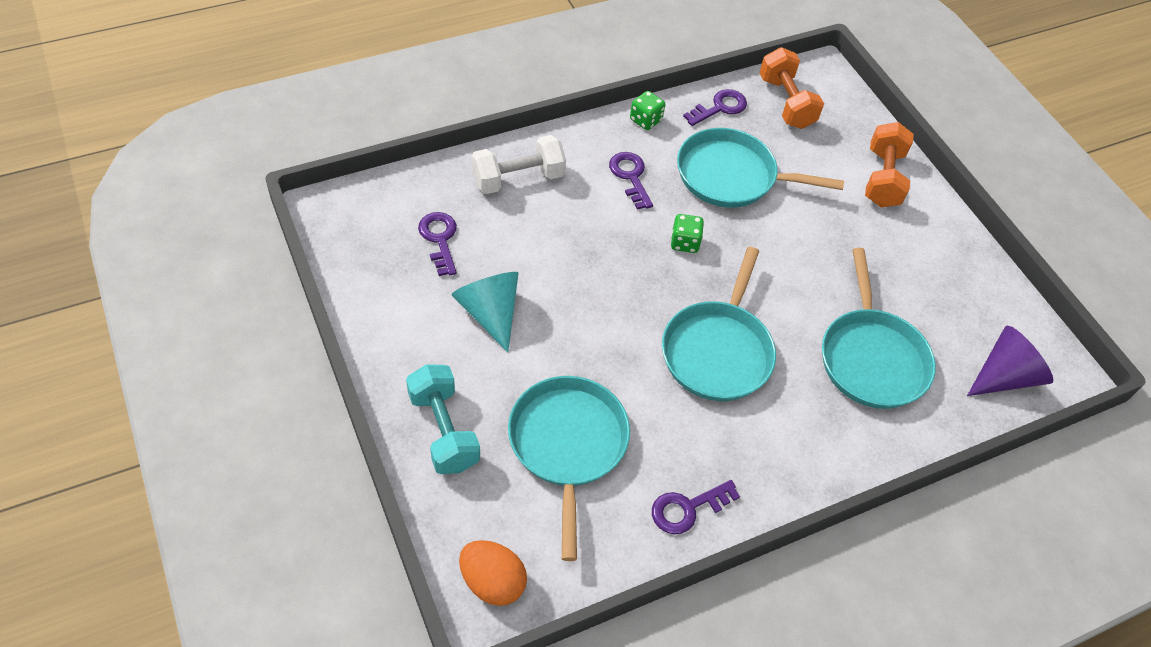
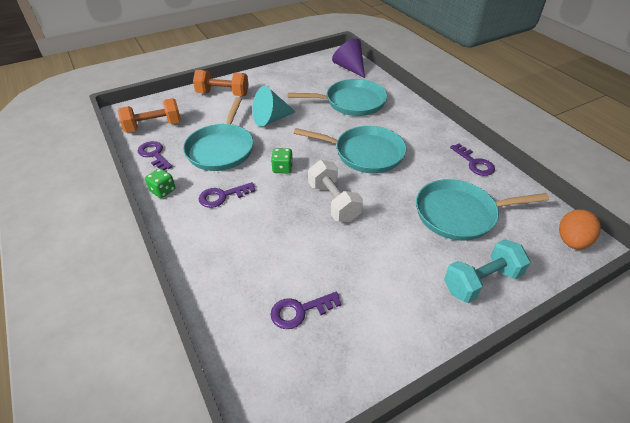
camera: 90 degrees left, 10 degrees down
turquoise cone [451,272,519,352] -> turquoise cone moved to [253,86,296,127]
white dumbbell [472,135,566,194] -> white dumbbell moved to [308,160,363,222]

